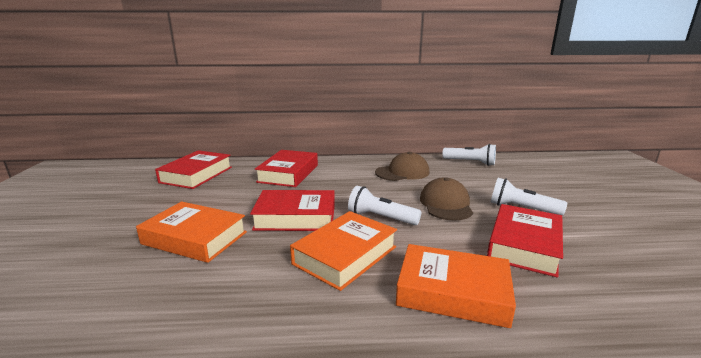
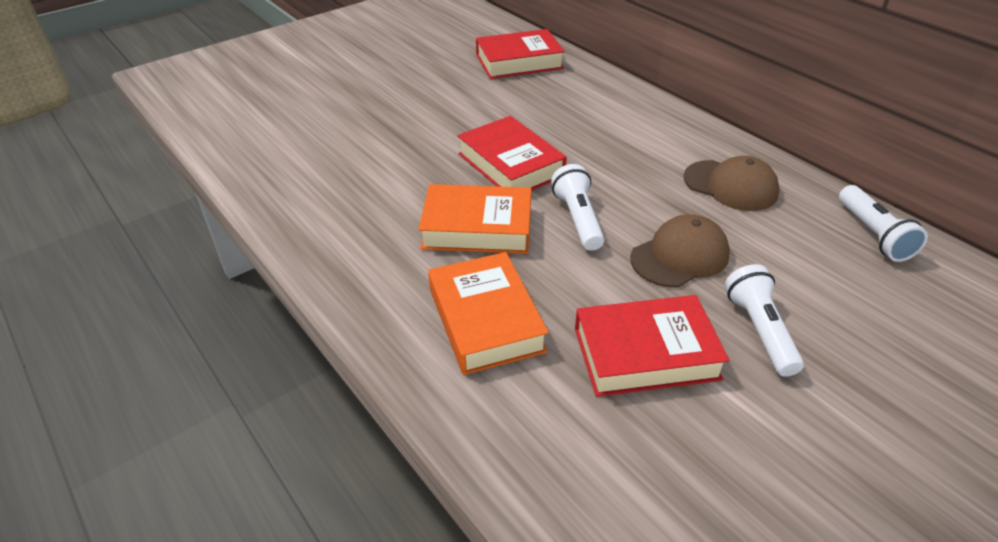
camera: 55 degrees right, 20 degrees up
orange book [136,201,247,263] -> none
red book [255,150,318,187] -> none

